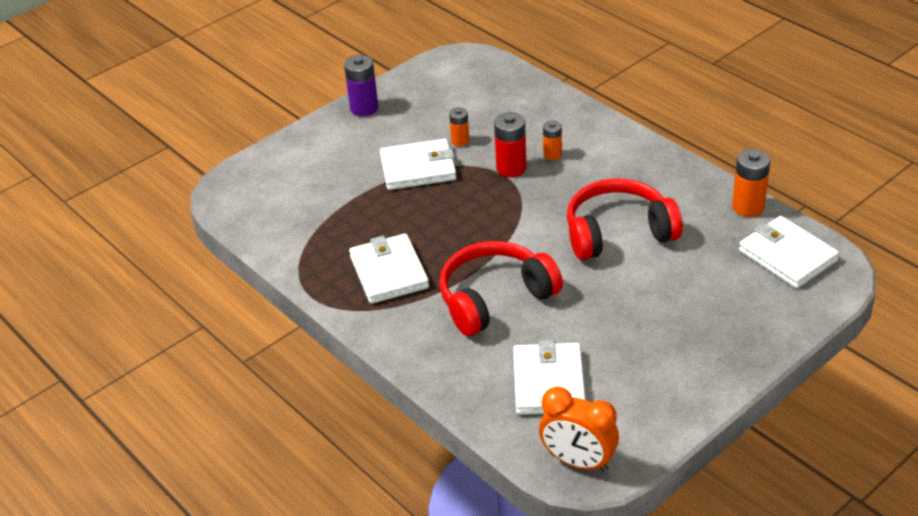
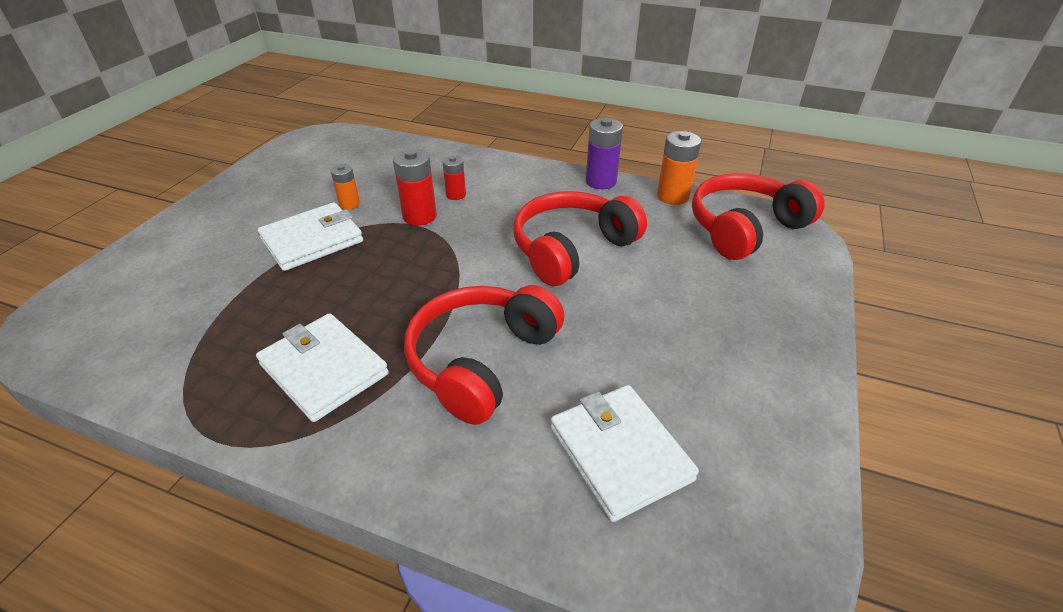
camera: 30 degrees left, 0 degrees up
purple battery [344,55,378,116] -> purple battery moved to [586,118,623,189]
orange clock [539,386,619,472] -> none
orange battery [543,121,562,160] -> red battery [442,156,466,200]
white wallet [739,216,839,288] -> red headphones [692,173,825,260]

